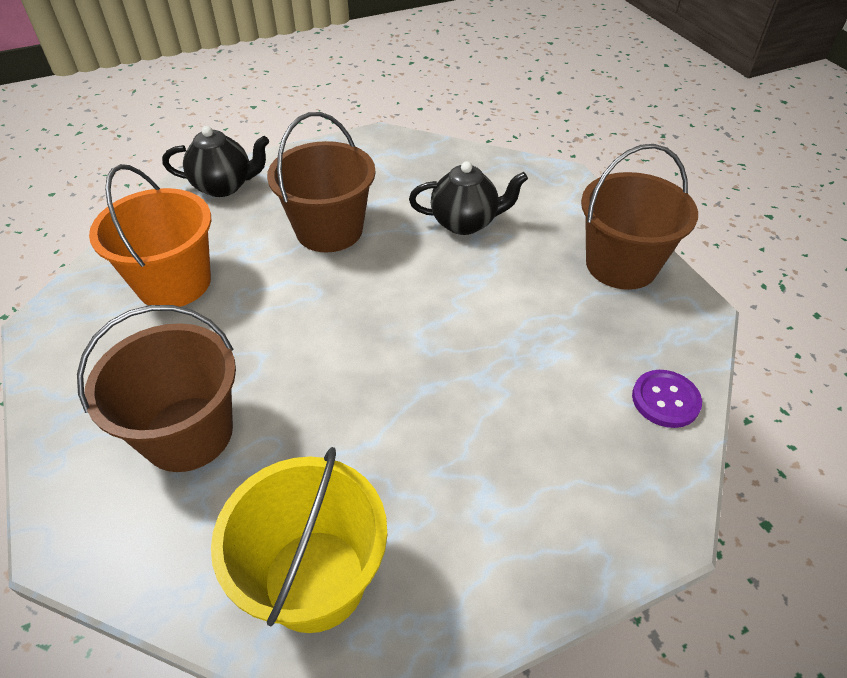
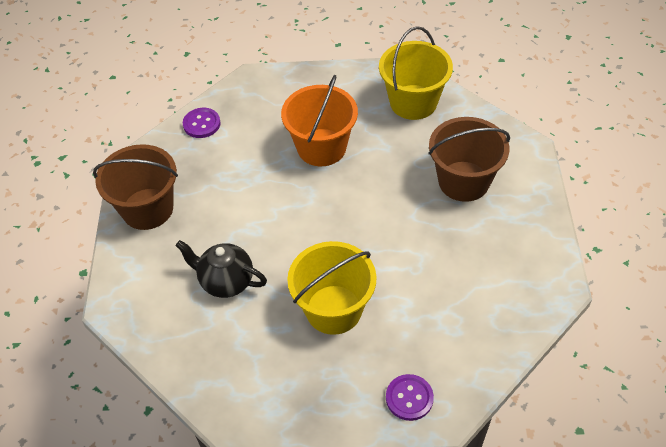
camera: 155 degrees left, 5 degrees up
orange bucket [89,164,211,307] -> orange bucket moved to [281,75,358,166]
black teapot [162,126,269,197] -> purple button [386,374,434,421]
brown bucket [267,112,375,252] -> yellow bucket [287,241,376,335]

